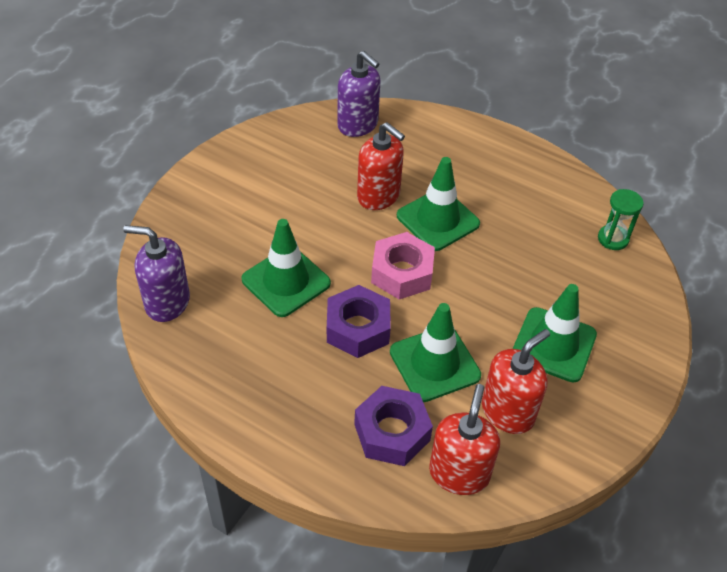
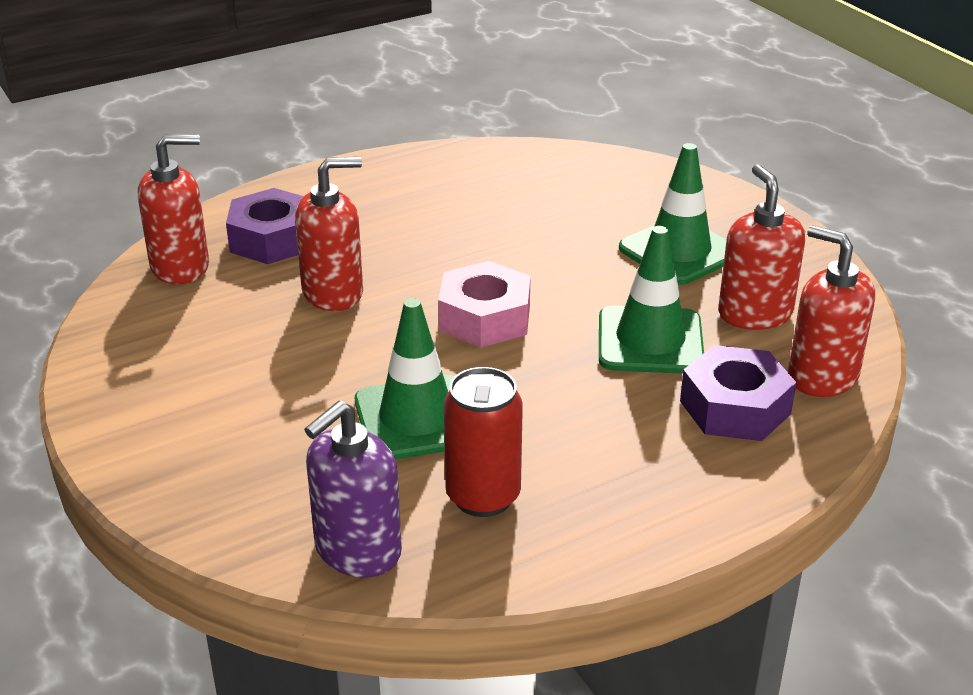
camera: 60 degrees left, 15 degrees down
purple nut [327,285,391,358] -> purple nut moved to [226,188,303,264]
purple soap dispenser [337,51,381,137] -> red soap dispenser [138,134,209,284]
green traffic cone [397,157,480,251] -> none
green hourglass [598,189,644,250] -> none
none -> red can [444,367,523,517]

